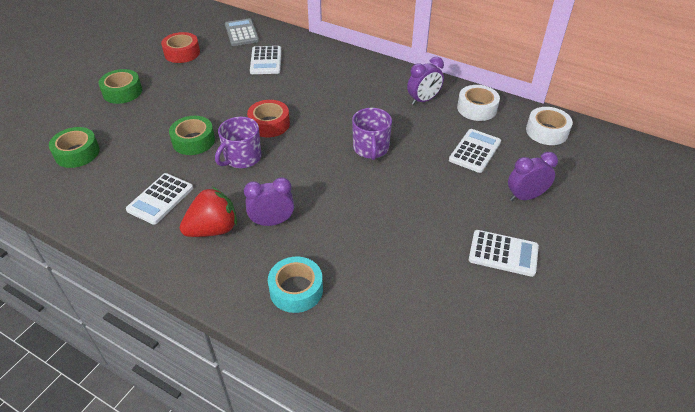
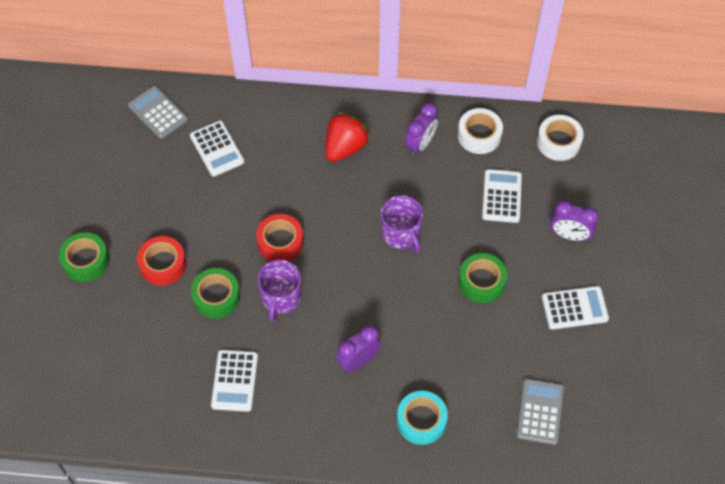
camera: 25 degrees left, 15 degrees up
green tape [49,127,100,168] -> green tape moved to [459,253,507,303]
red tape [161,32,200,63] -> red tape moved to [137,236,187,286]
red strawberry [180,187,237,237] -> red strawberry moved to [325,112,370,162]
purple clock [508,152,558,201] -> purple clock turned 120 degrees counterclockwise [550,201,599,241]
none -> grey calculator [517,378,564,445]

